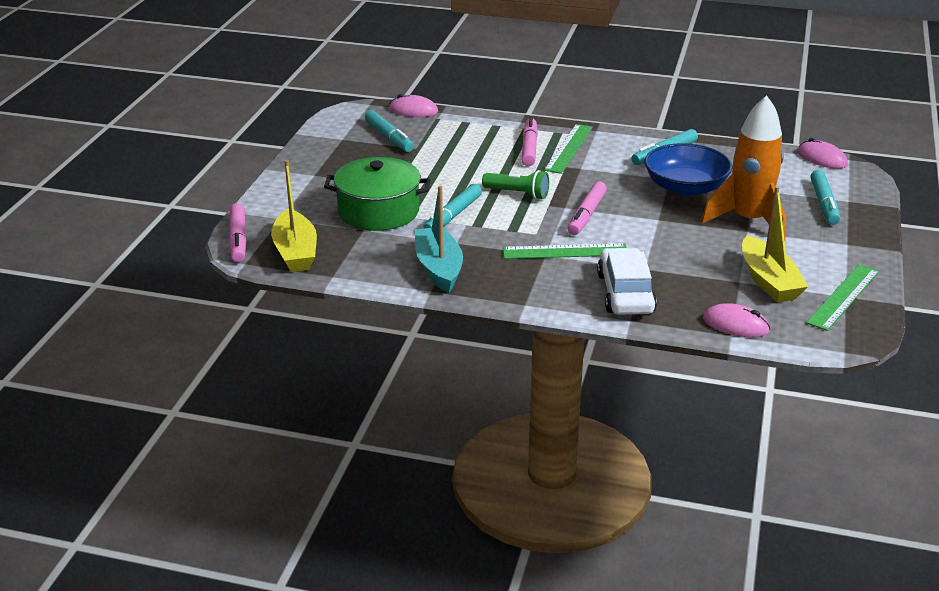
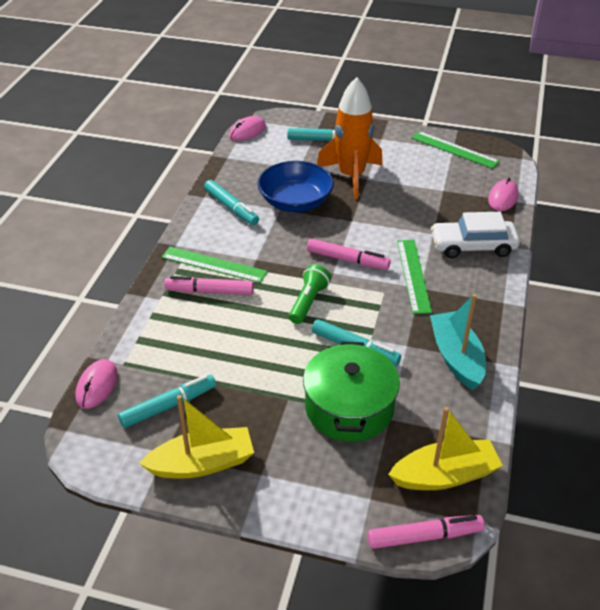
camera: 90 degrees left, 10 degrees up
turquoise boat [415,186,463,293] -> turquoise boat turned 90 degrees clockwise [430,294,486,390]
yellow boat [742,186,808,303] -> yellow boat moved to [139,395,254,479]

